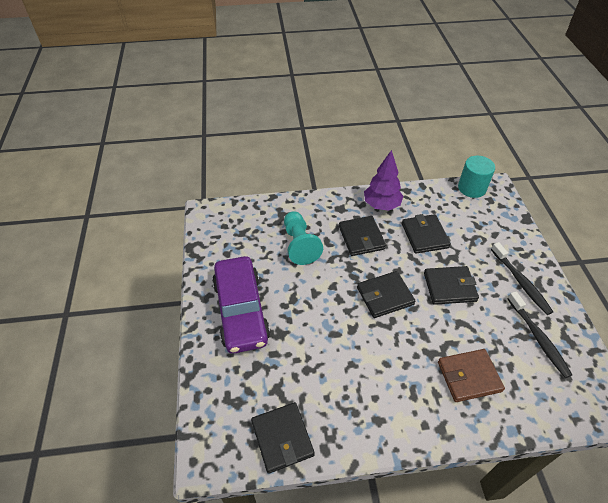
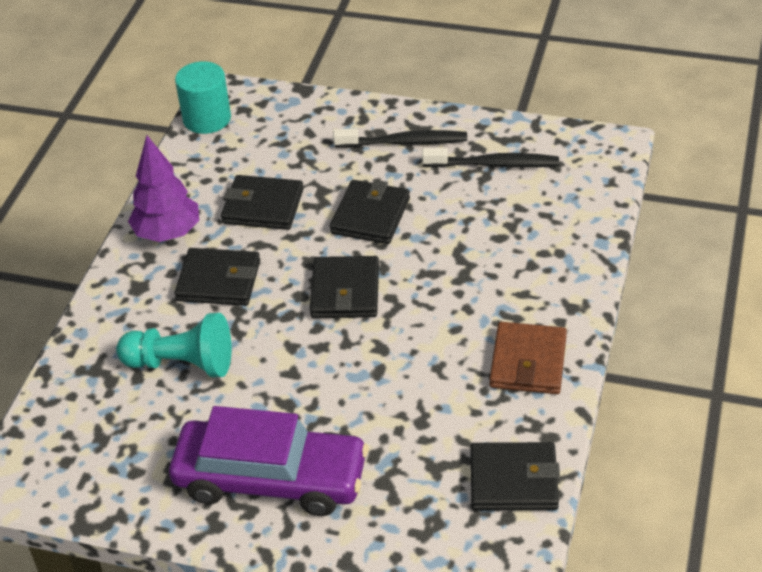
camera: 65 degrees left, 5 degrees down
brown wallet [438,349,505,402] -> brown wallet moved to [489,322,567,394]

